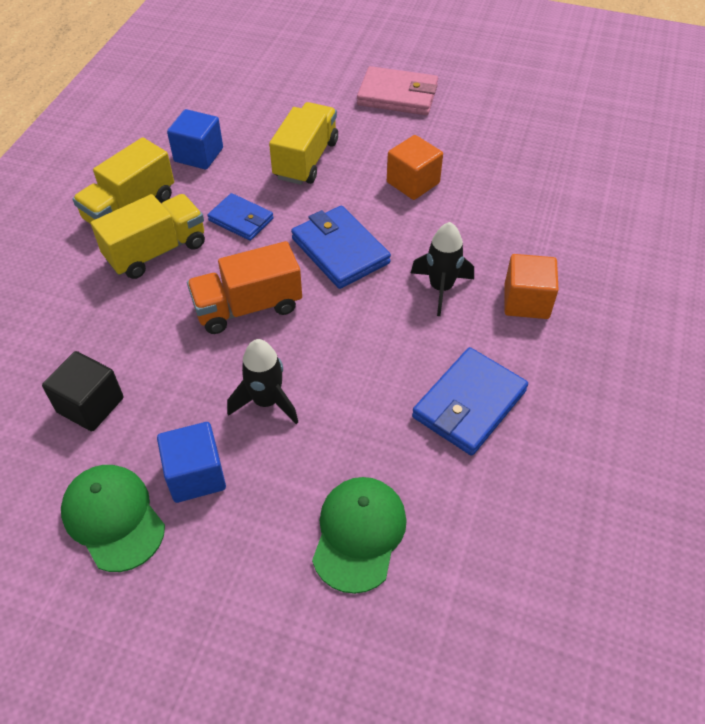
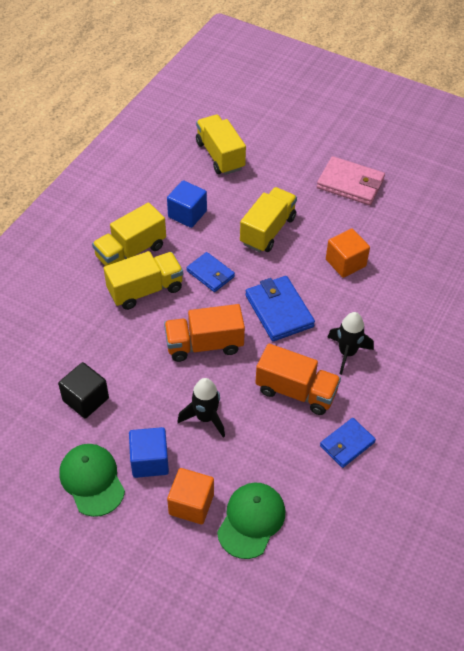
camera: 10 degrees right, 0 degrees up
blue wallet [412,347,528,456] -> blue wallet [320,418,376,468], size x0.64
orange cube [505,254,559,319] -> orange cube moved to [167,468,214,524]
none -> yellow truck [196,115,246,175]
none -> orange truck [255,343,341,415]

